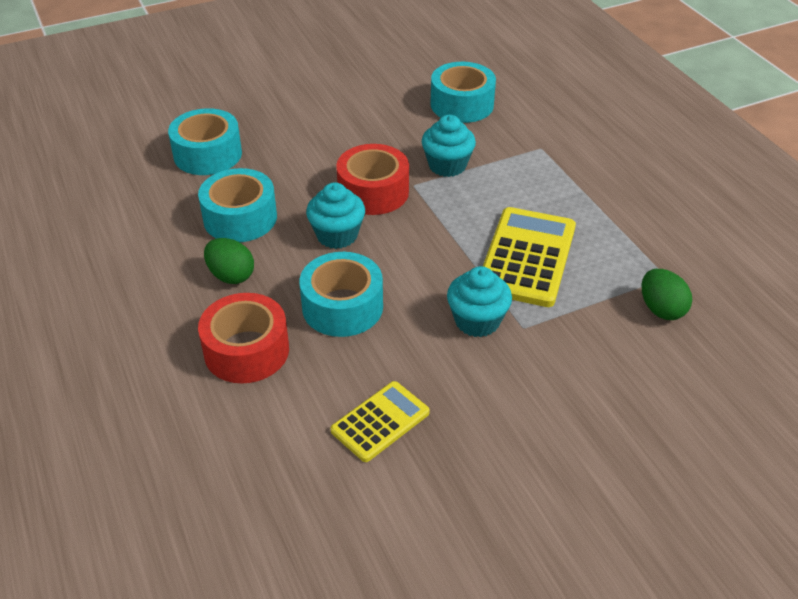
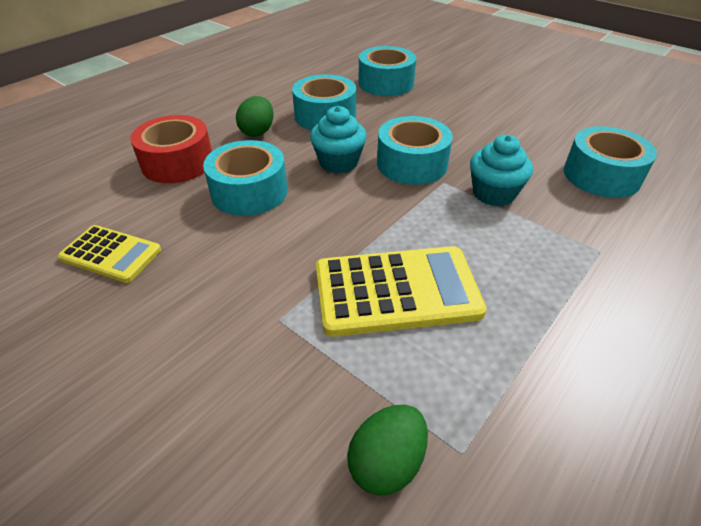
camera: 65 degrees right, 0 degrees up
red tape [336,144,409,215] -> turquoise tape [377,116,453,185]
turquoise cupcake [447,266,512,337] -> none

